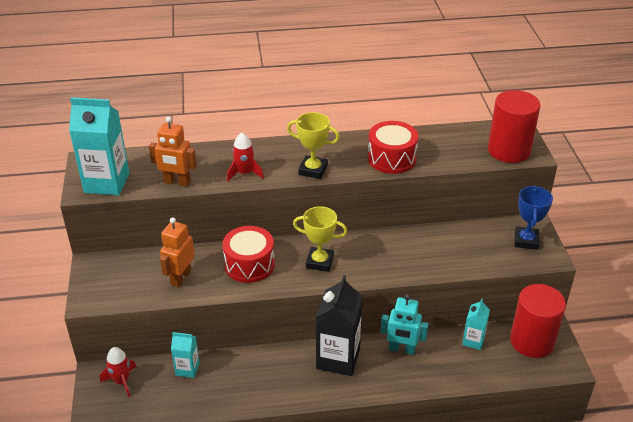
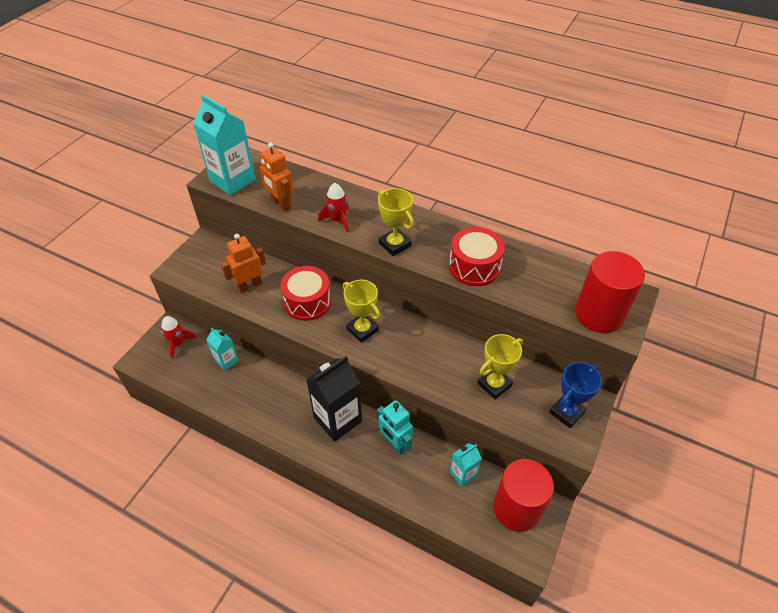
camera: 35 degrees right, 10 degrees up
none -> yellow trophy [477,334,523,399]

